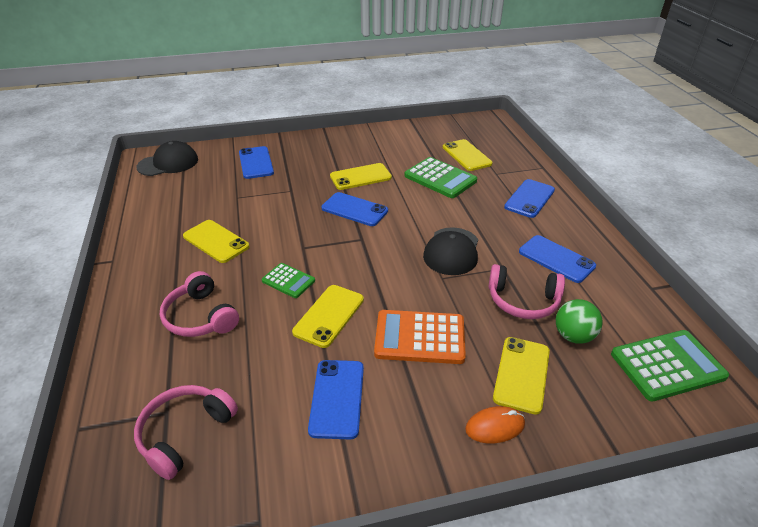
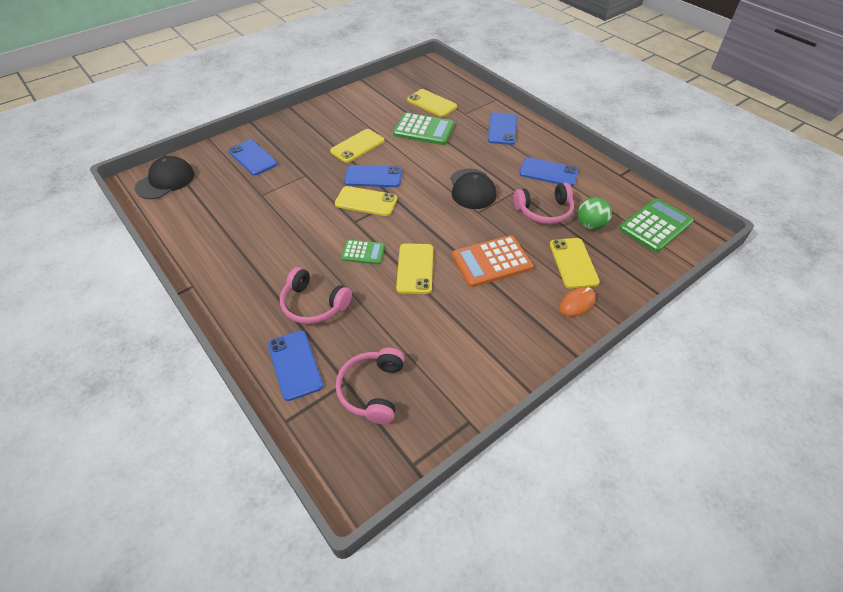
camera: 25 degrees left, 10 degrees up
yellow phone [183,220,250,263] -> yellow phone moved to [335,186,397,216]
blue phone [308,360,364,440] -> blue phone moved to [268,331,323,401]

